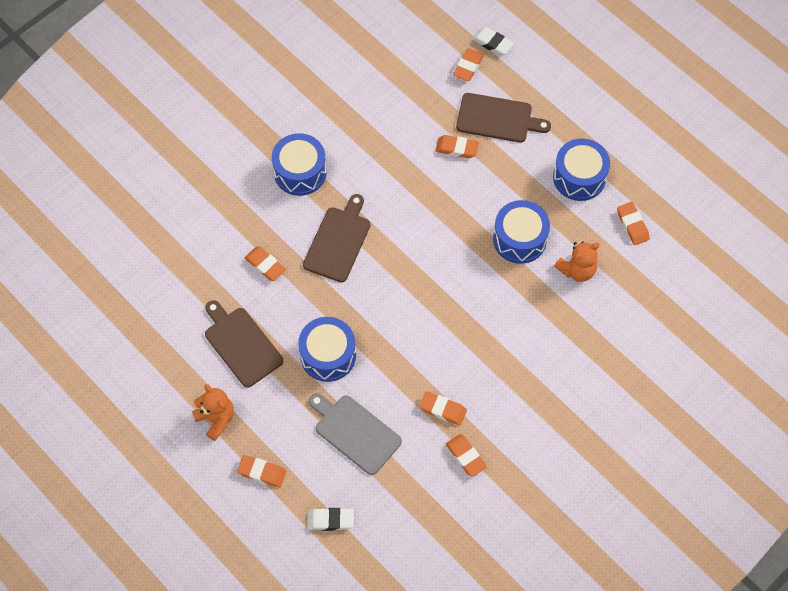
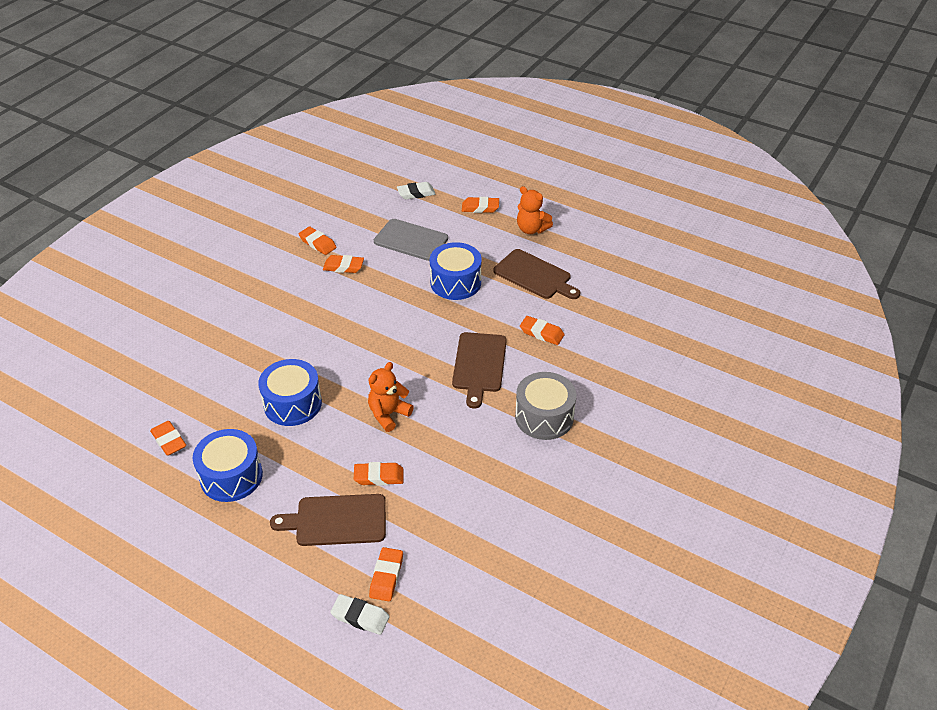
camera: 165 degrees right, 20 degrees down
blue drum [272,133,327,196] -> grey drum [515,372,576,440]
orange teddy bear [554,241,600,282] -> orange teddy bear moved to [368,362,414,432]

